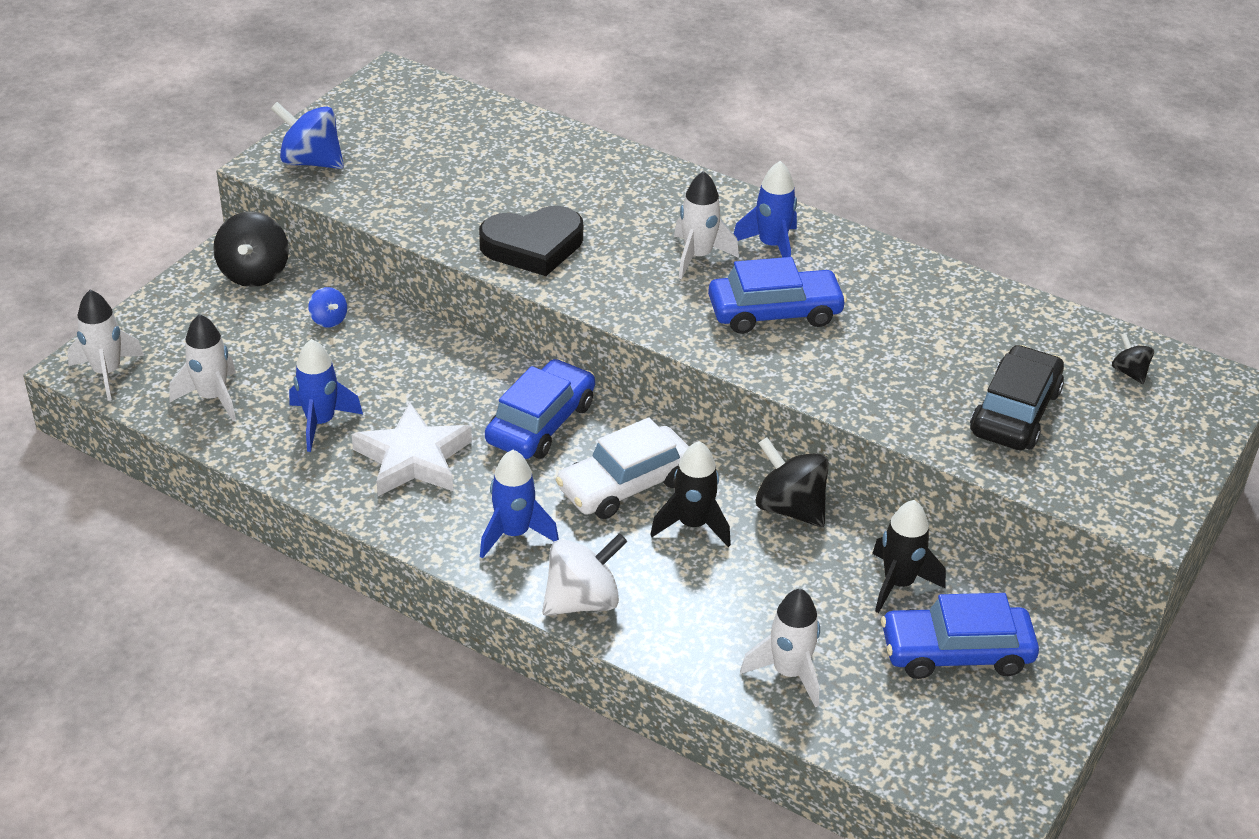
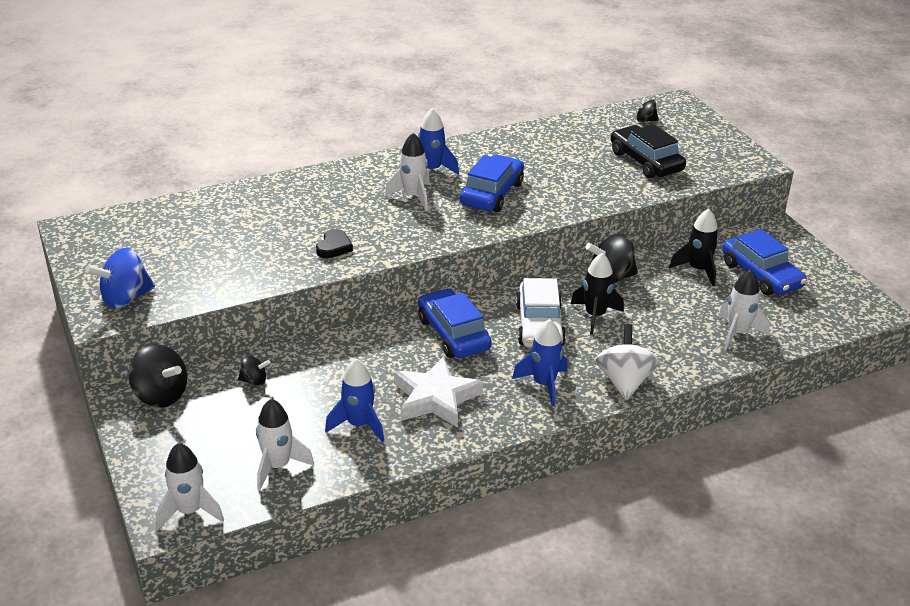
camera: 55 degrees left, 5 degrees down
blue spinning top [308,287,347,328] -> black spinning top [238,356,270,386]
black heart [479,206,583,276] -> black heart [316,229,353,258], size x0.53
blue car [881,593,1039,679] -> blue car turned 60 degrees counterclockwise [722,229,807,296]

